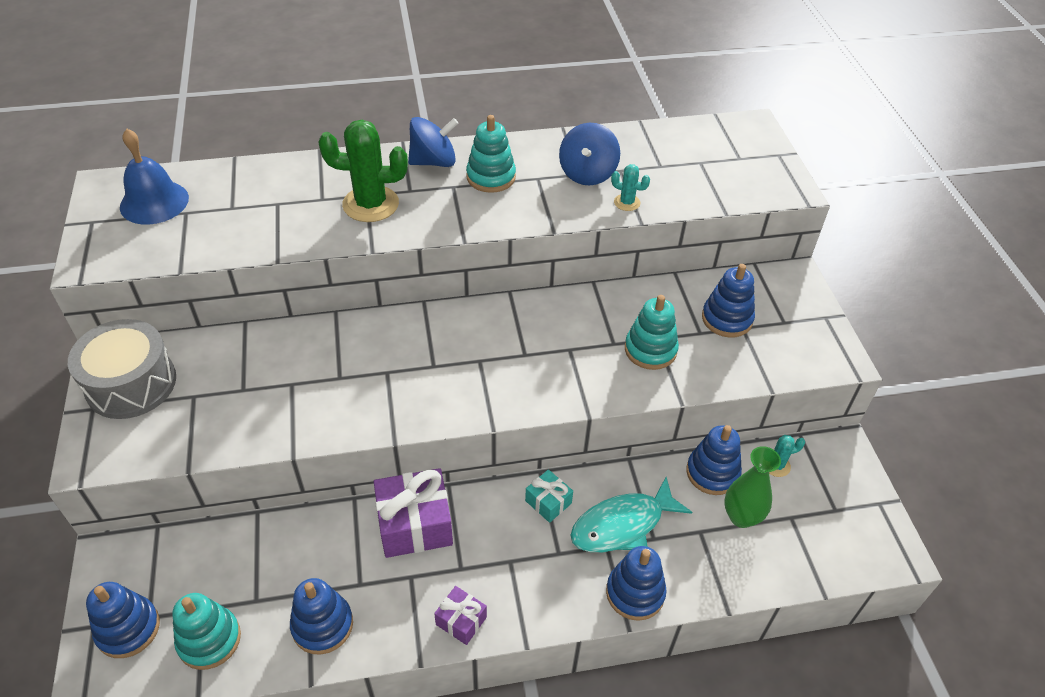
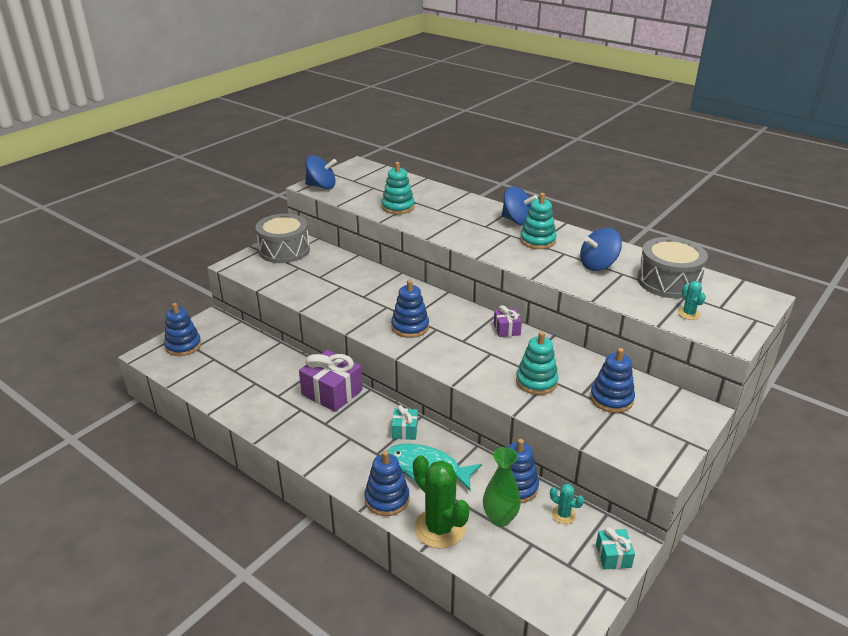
camera: 50 degrees right, 15 degrees down
blue bell [120,128,189,225] -> none
turquoise stacking toy [172,593,241,670] -> turquoise stacking toy moved to [382,162,415,214]
blue stacking toy [290,578,353,655] -> blue stacking toy moved to [391,280,429,338]
green cactus [318,120,408,222] -> green cactus moved to [413,455,470,548]
purple gift [434,586,487,645] -> purple gift moved to [494,305,522,337]
turquoise cactus [611,164,650,211] -> turquoise cactus moved to [678,281,706,320]
none -> blue spinning top [305,155,337,189]
none -> turquoise gift [596,527,635,570]
none -> grey drum [637,237,708,298]

